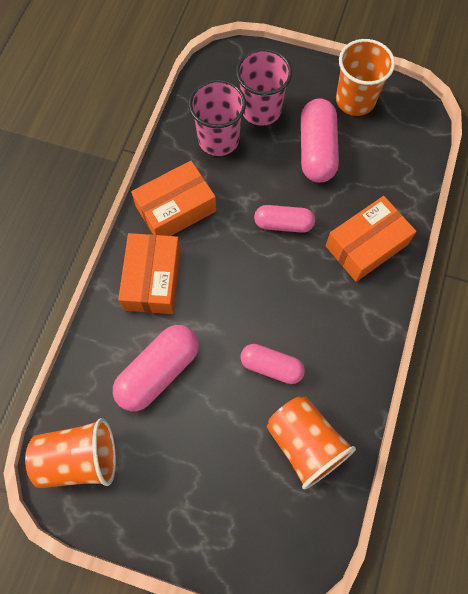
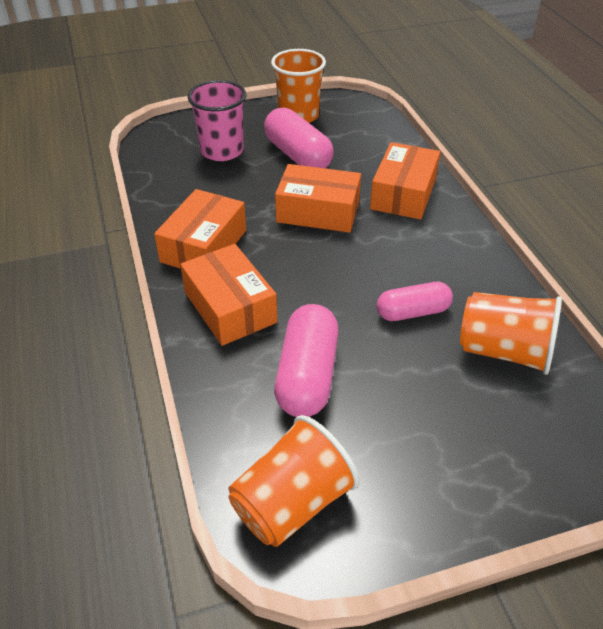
camera: 35 degrees left, 25 degrees down
pink cup [189,79,246,156] -> none
pink capsule [254,205,315,233] -> orange box [275,164,361,233]

